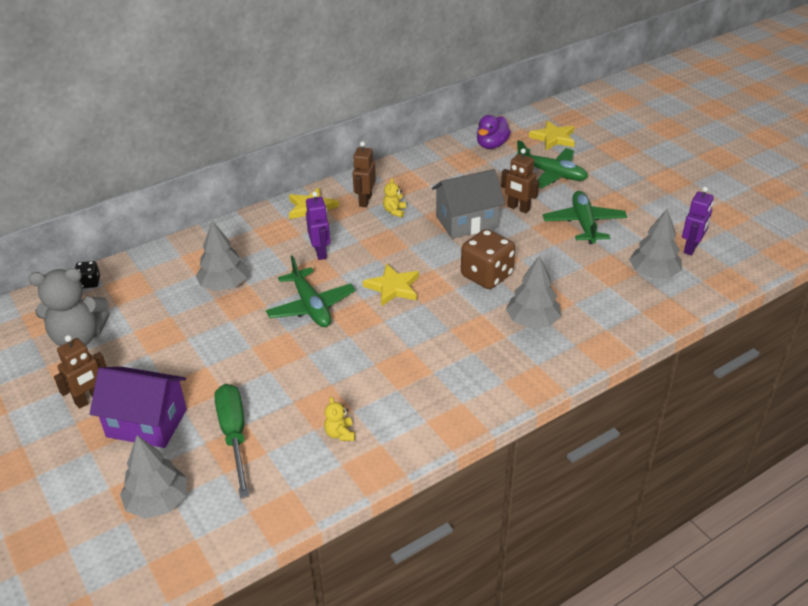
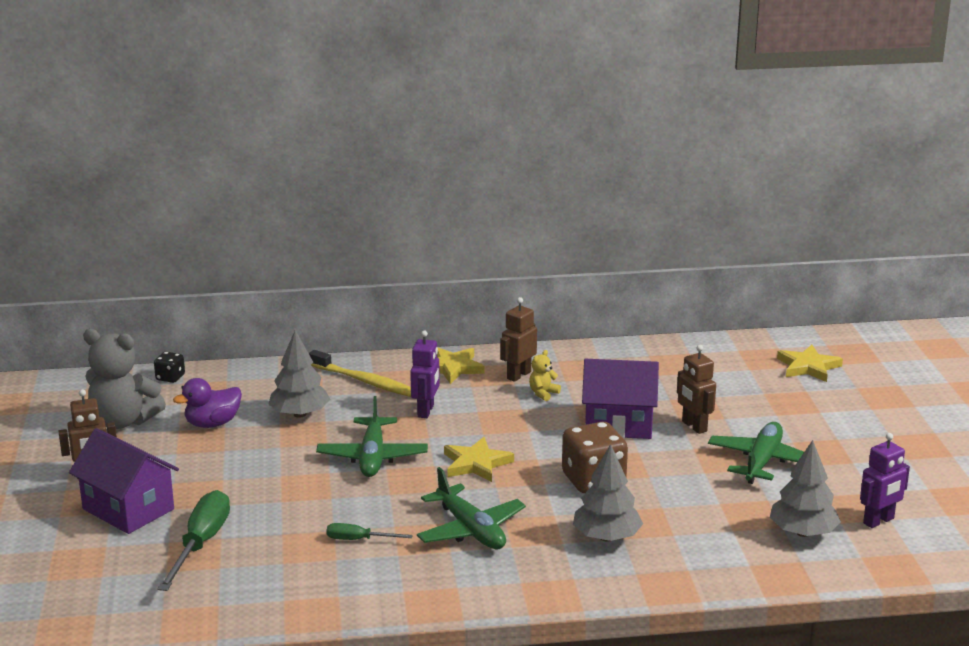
camera: 25 degrees right, 15 degrees down
grey tree [120,435,187,519] -> none
yellow teddy bear [324,397,355,441] -> none
grey house [432,169,505,239] -> purple house [582,359,659,439]
purple duck [477,115,511,149] -> purple duck moved to [173,378,242,428]
green plane [516,140,588,188] -> green plane moved to [417,467,526,549]
none -> yellow toothbrush [309,350,411,397]
none -> green screwdriver [327,523,413,540]

